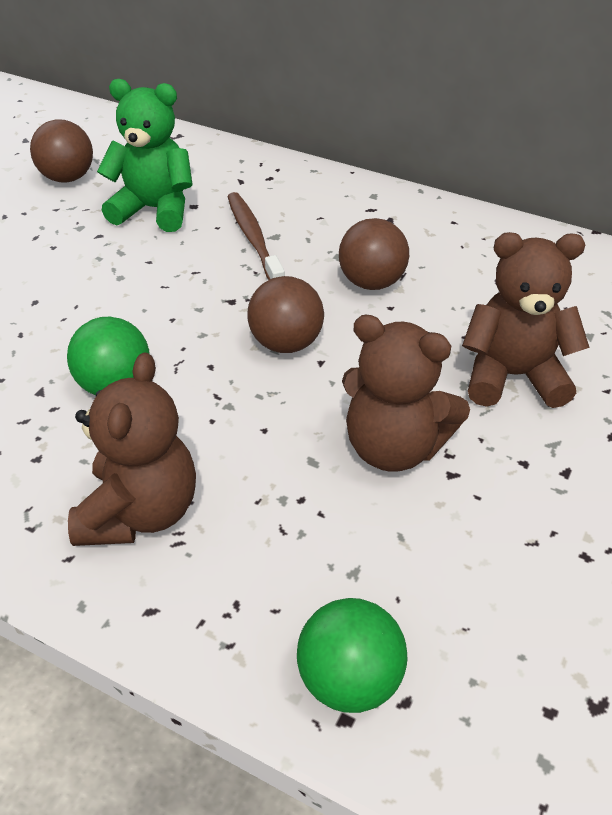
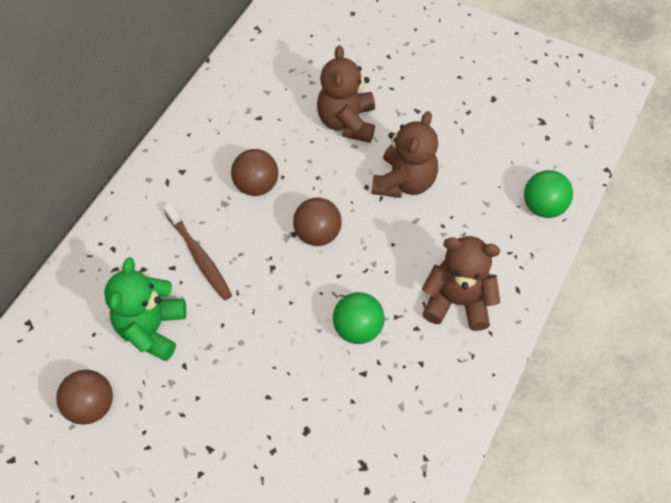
camera: 90 degrees left, 15 degrees up
brown toothbrush [227,192,285,280] -> brown toothbrush turned 105 degrees counterclockwise [164,203,232,300]

